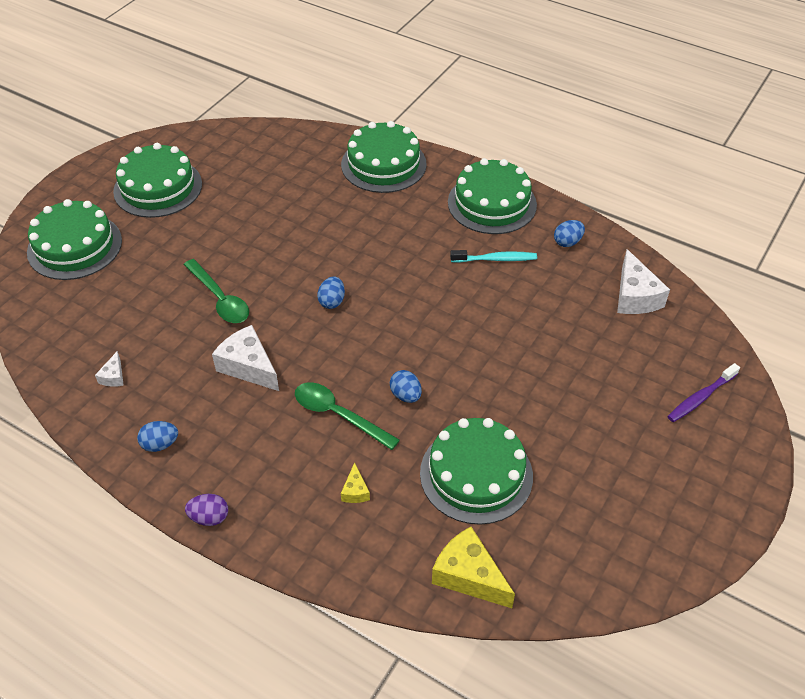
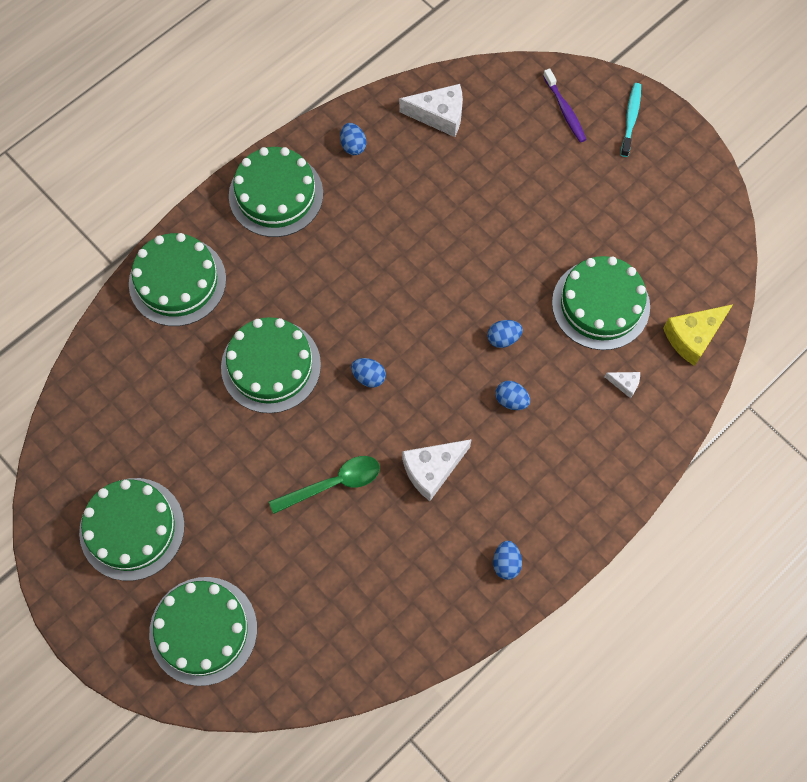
camera: 75 degrees left, 20 degrees up
white cheese [95,351,124,387] -> white cheese moved to [605,372,640,398]
purple egg [185,494,228,526] -> none
green spoon [295,382,400,450] -> blue egg [495,381,530,410]
yellow cheese [341,462,370,503] -> none
turquoise toothbrush [450,250,537,263] -> turquoise toothbrush moved to [621,83,641,157]
none -> green cake [221,317,321,413]

